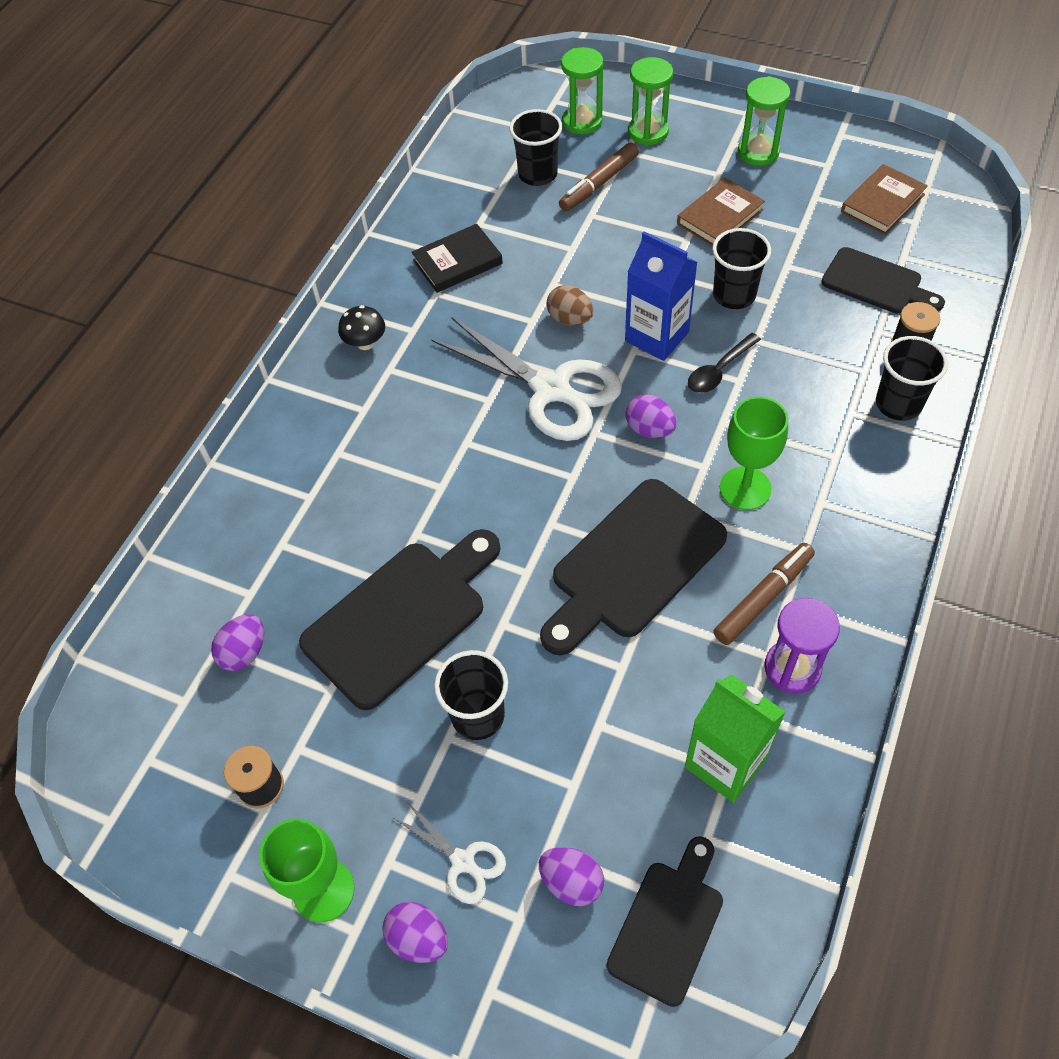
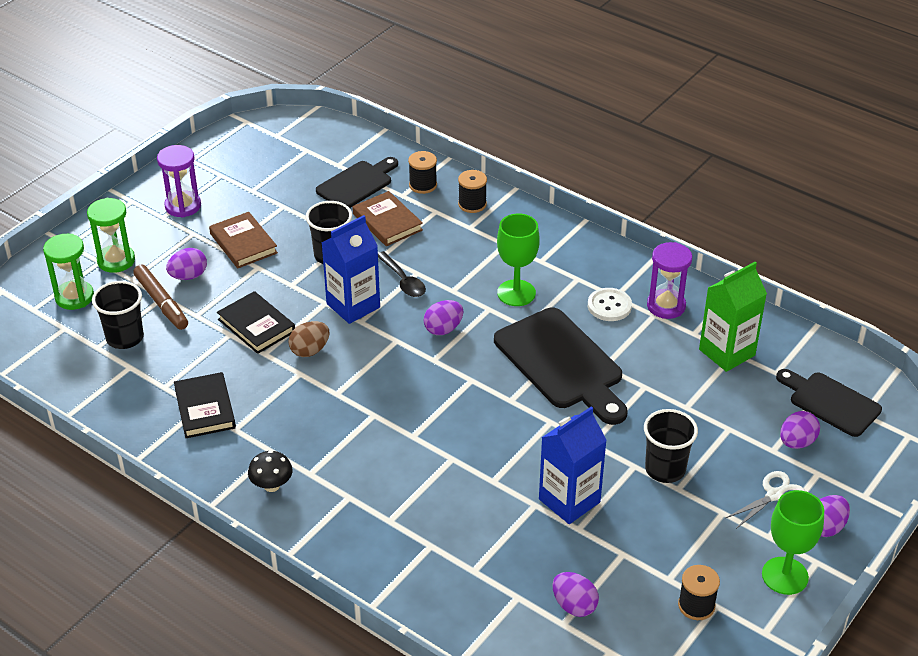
camera: 80 degrees left, 15 degrees down
black cutting board [299,529,500,710] -> blue carton [539,406,607,524]
white scissors [431,317,622,441] -> none
brown marker [713,543,815,645] -> white button [588,288,632,321]
green hourglass [738,76,790,166] -> purple hourglass [157,145,201,218]
brown book [841,164,928,235] -> brown book moved to [352,191,423,246]
black cup [876,336,948,421] -> black spool [458,170,487,213]
none -> purple egg [166,248,207,280]
none -> black book [217,291,295,354]

